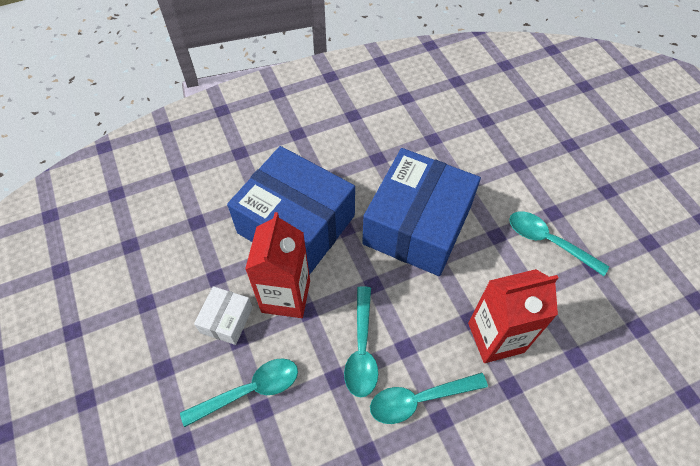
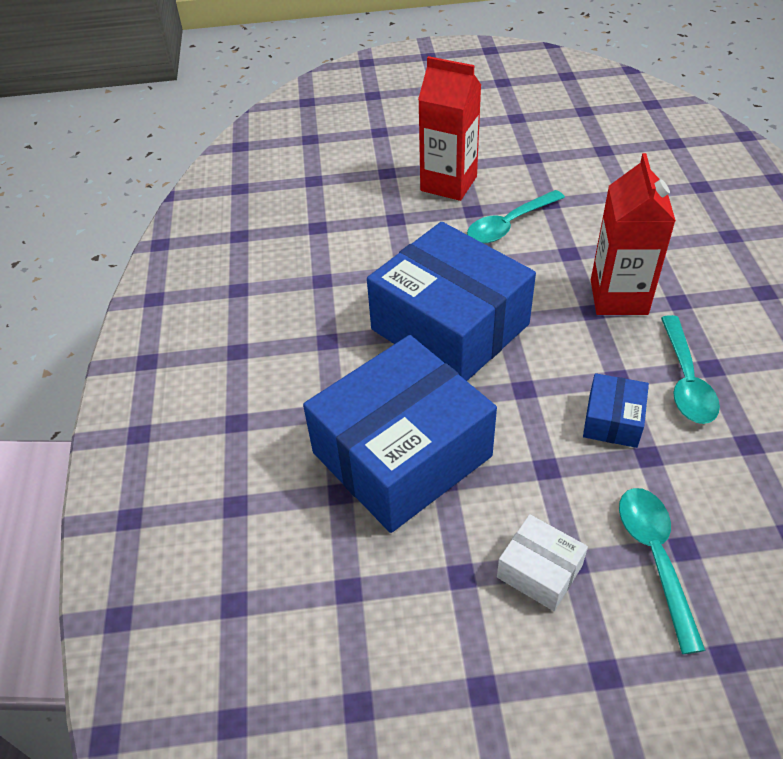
camera: 70 degrees left, 10 degrees down
red carton [245,212,310,318] -> red carton moved to [418,56,481,201]
turquoise spoon [344,286,378,397] -> blue box [583,373,649,448]

